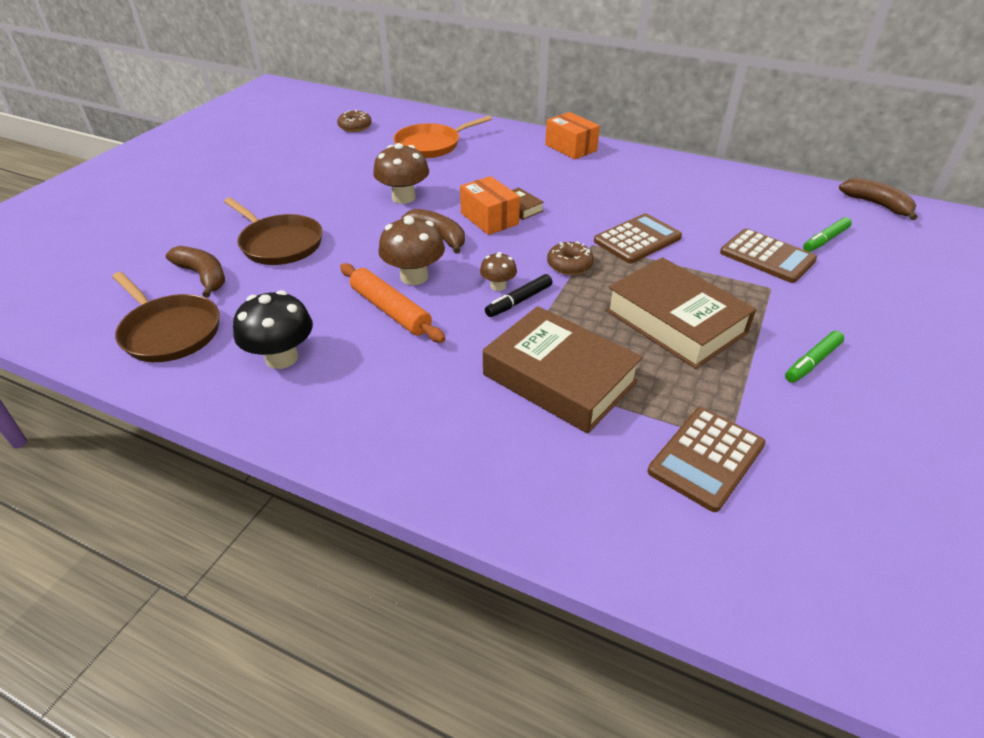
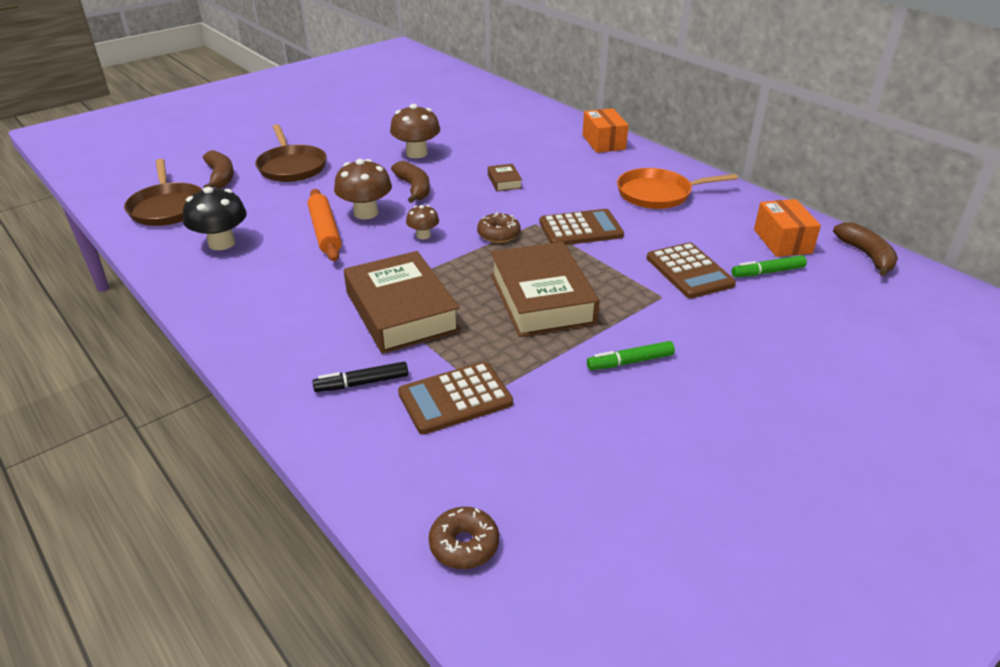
camera: 25 degrees right, 5 degrees down
brown donut [337,110,372,132] -> brown donut moved to [429,507,499,569]
orange pan [393,116,492,158] -> orange pan moved to [617,168,738,209]
orange box [460,176,520,235] -> orange box moved to [754,199,821,257]
black marker [485,274,553,317] -> black marker moved to [312,362,408,392]

